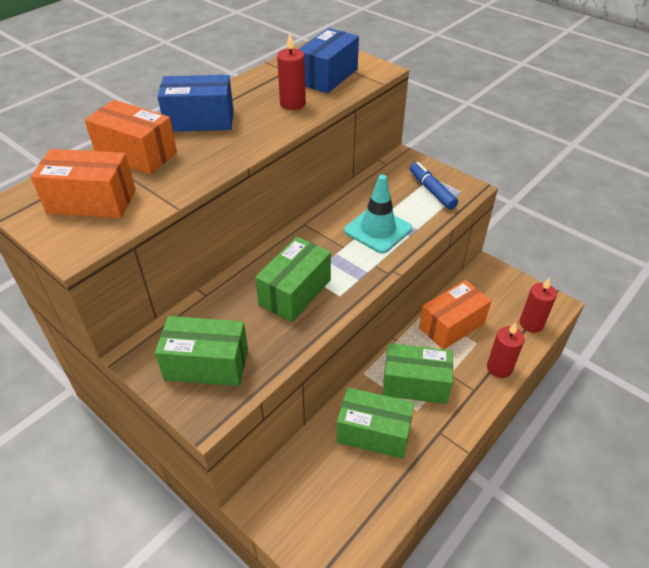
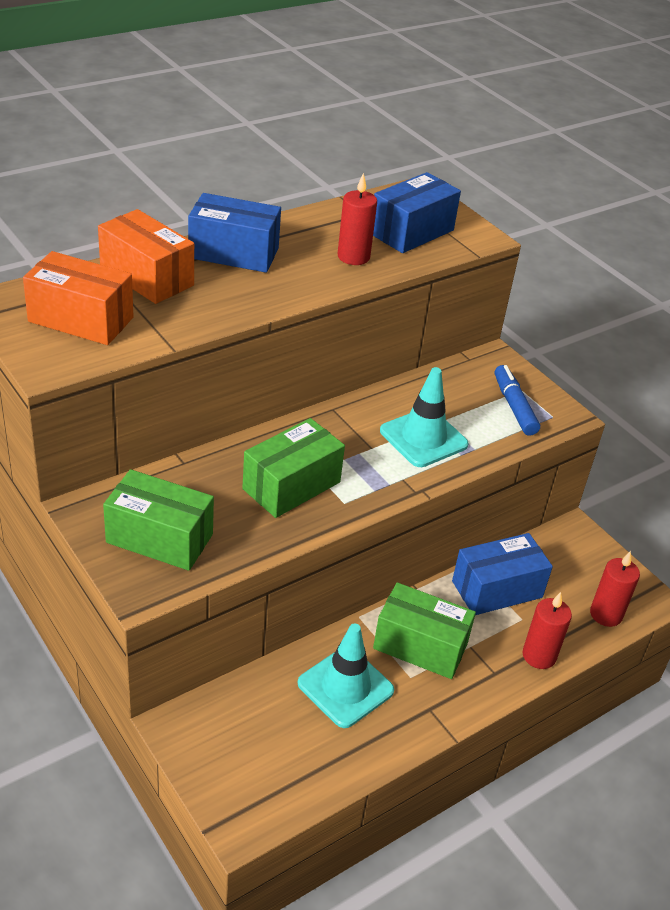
camera: 10 degrees right, 5 degrees down
green box [336,387,415,459] -> turquoise traffic cone [298,624,394,728]
orange box [419,280,491,349] -> blue box [452,533,553,615]

